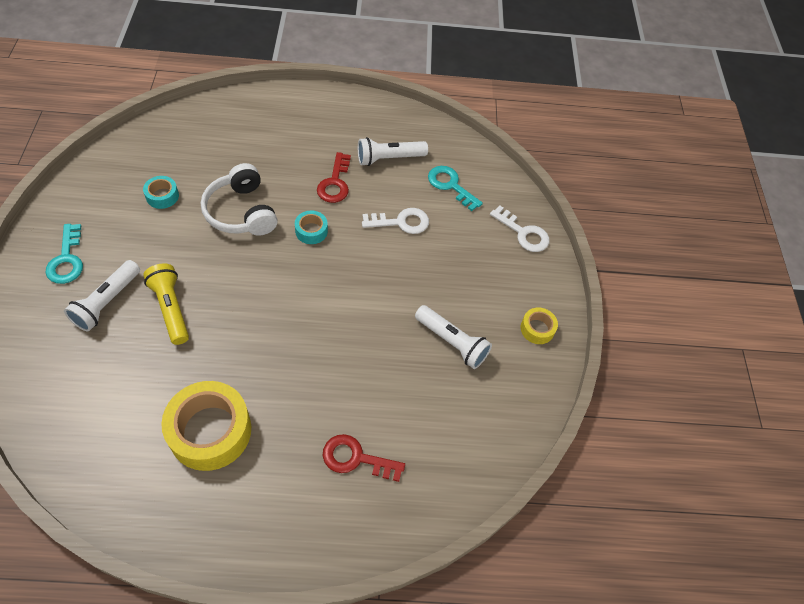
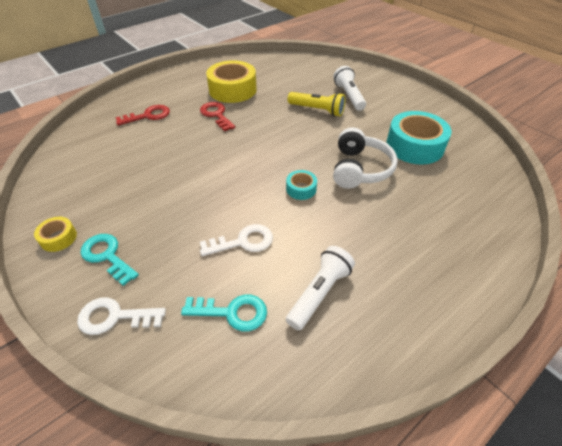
camera: 145 degrees right, 10 degrees down
turquoise key [46,224,83,284] -> turquoise key moved to [80,234,139,286]
turquoise tape [143,176,179,209] -> turquoise tape [386,111,452,165], size x2.08
white headphones [201,163,278,236] -> white headphones turned 75 degrees clockwise [333,127,398,189]
red key [317,152,351,203] -> red key moved to [200,102,235,131]
white key [362,208,429,234] -> white key turned 150 degrees counterclockwise [200,224,273,256]
white flashlight [415,305,492,369] -> none

